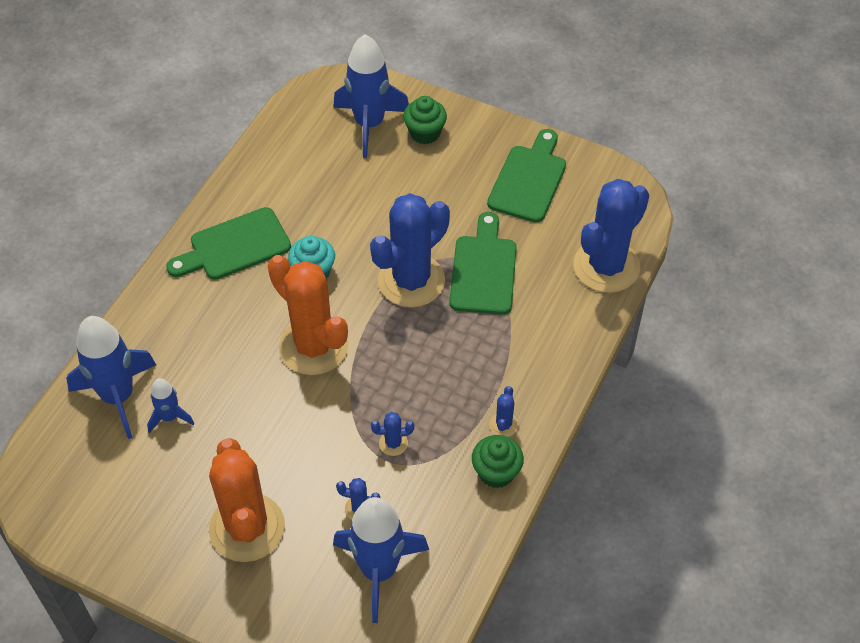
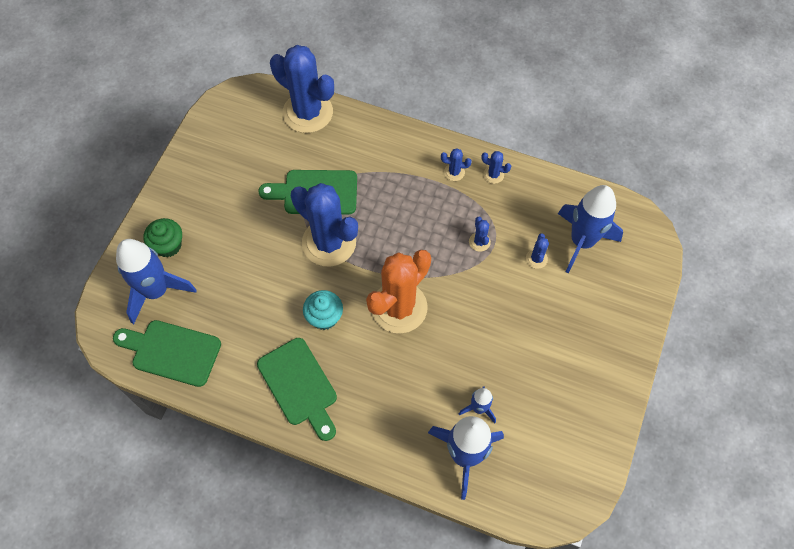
camera: 95 degrees left, 10 degrees up
orange cactus [209,438,285,562] -> none
green cupcake [472,435,524,488] -> blue cactus [481,151,511,184]
green cutting board [487,129,566,223] -> green cutting board moved to [113,320,221,387]

